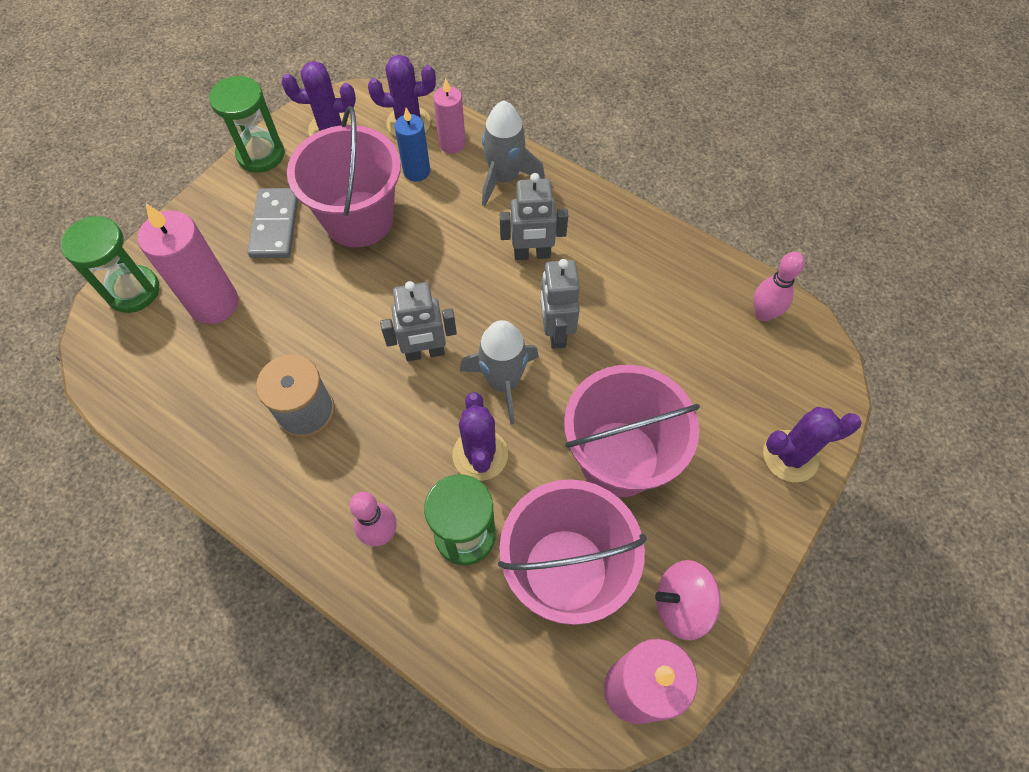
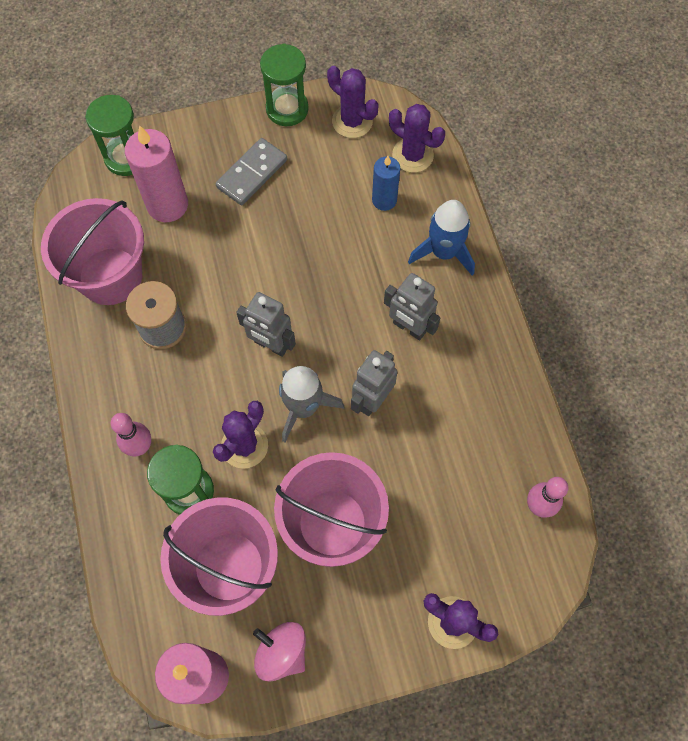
camera: 40 degrees right, 5 degrees up
pink bucket [287,106,401,247] -> pink bucket moved to [41,198,144,305]
pink candle [433,78,466,154] -> none
grey rocket [482,100,545,206] -> blue rocket [408,200,475,276]

